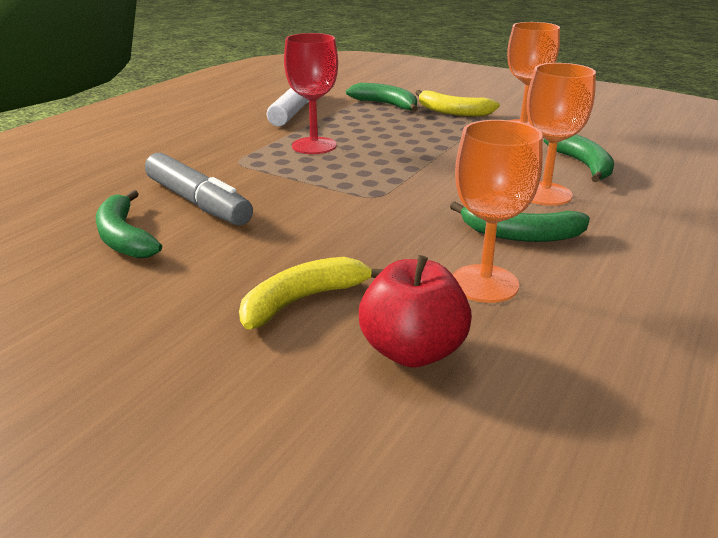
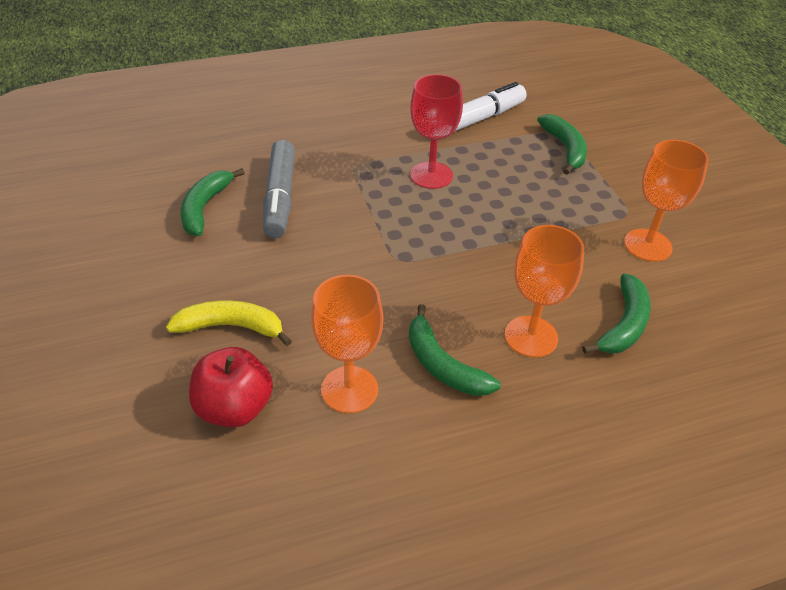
camera: 40 degrees right, 15 degrees up
yellow banana [416,90,500,117] -> none

